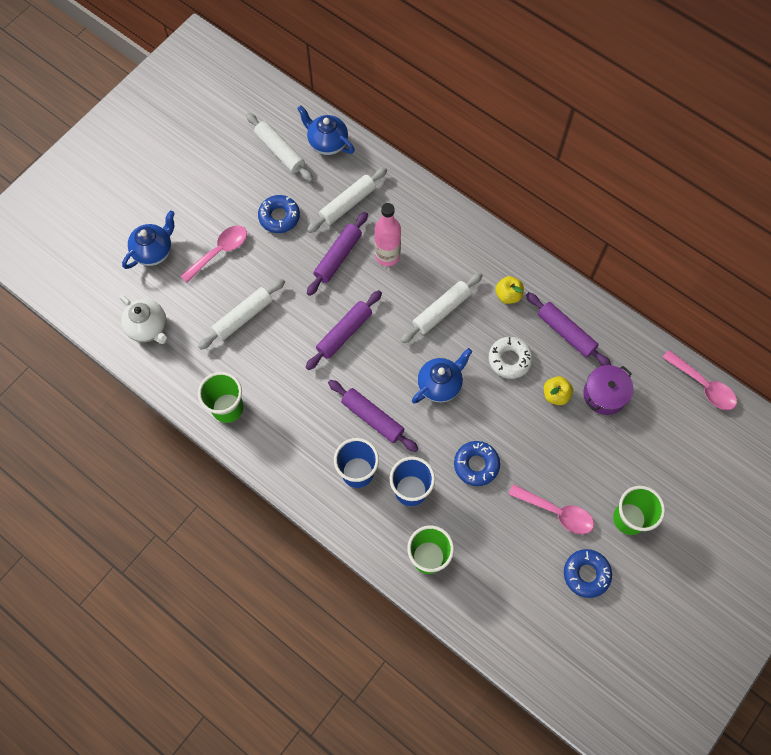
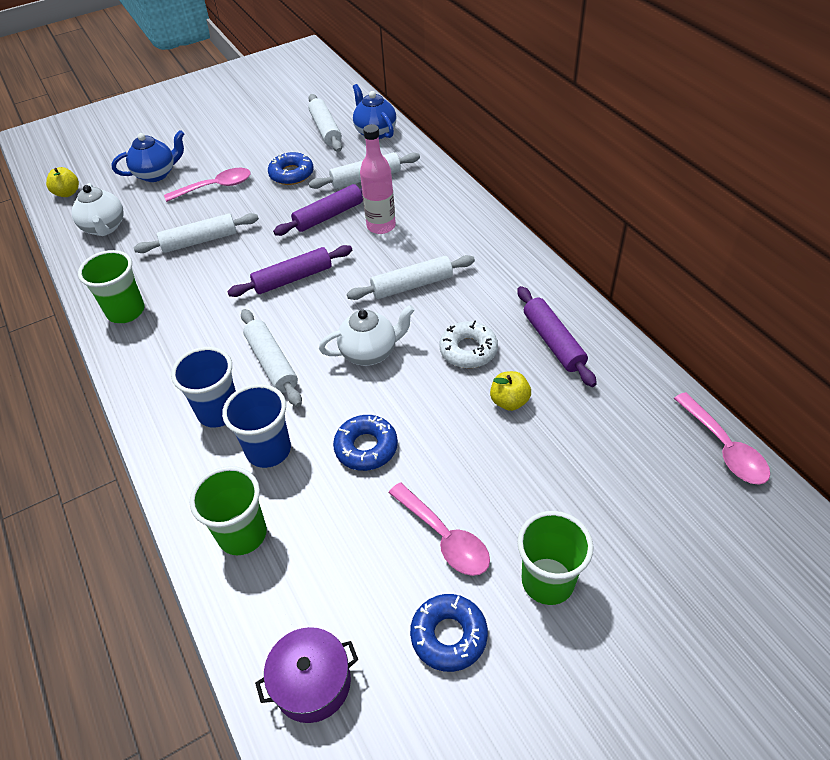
camera: 25 degrees right, 20 degrees down
purple rolling pin [328,380,418,452] -> white rolling pin [241,309,302,407]
blue teapot [412,348,472,404] -> white teapot [319,305,415,366]
yellow apple [495,276,524,304] -> yellow apple moved to [46,167,79,197]
purple pot [583,365,633,415] -> purple pot moved to [255,627,358,723]

